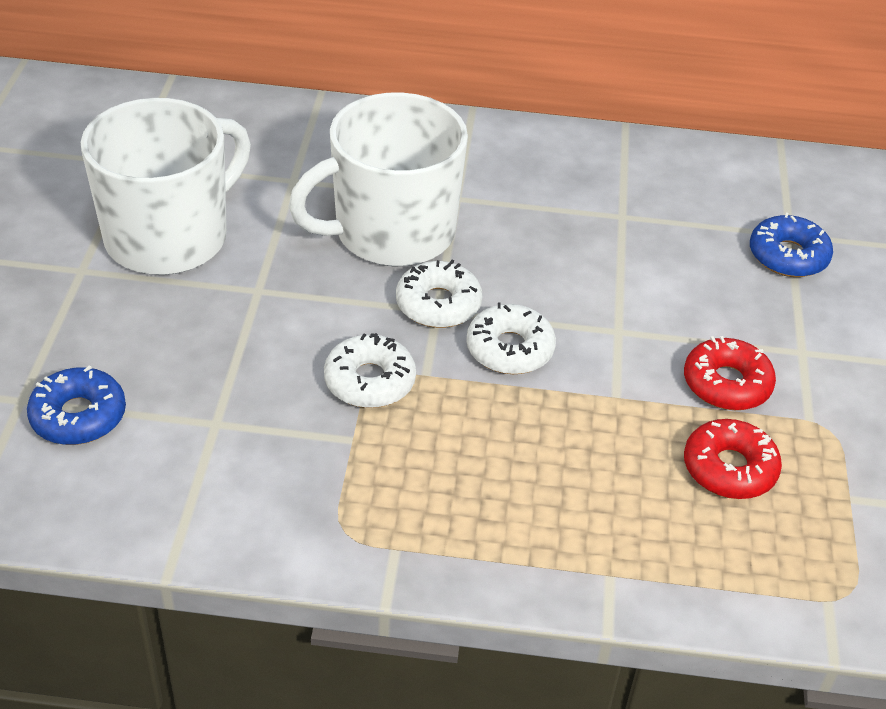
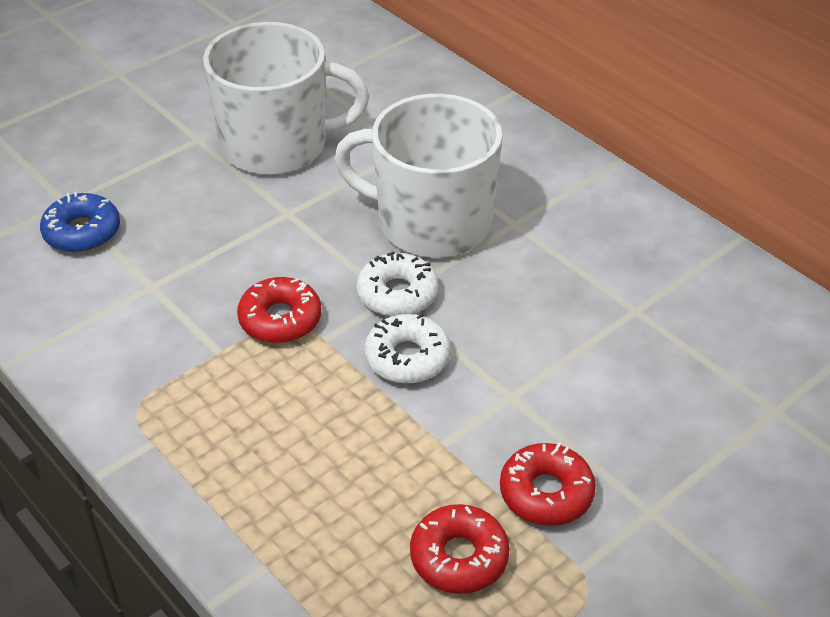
camera: 45 degrees right, 0 degrees up
white donut [324,333,416,408] -> red donut [237,277,321,343]
blue donut [750,213,833,277] -> none

